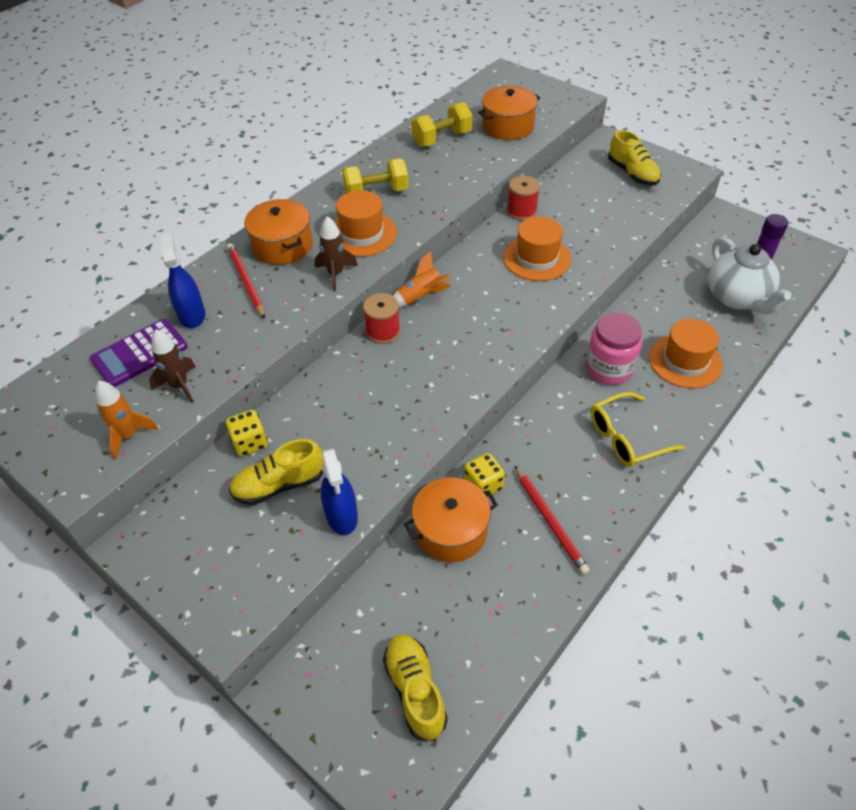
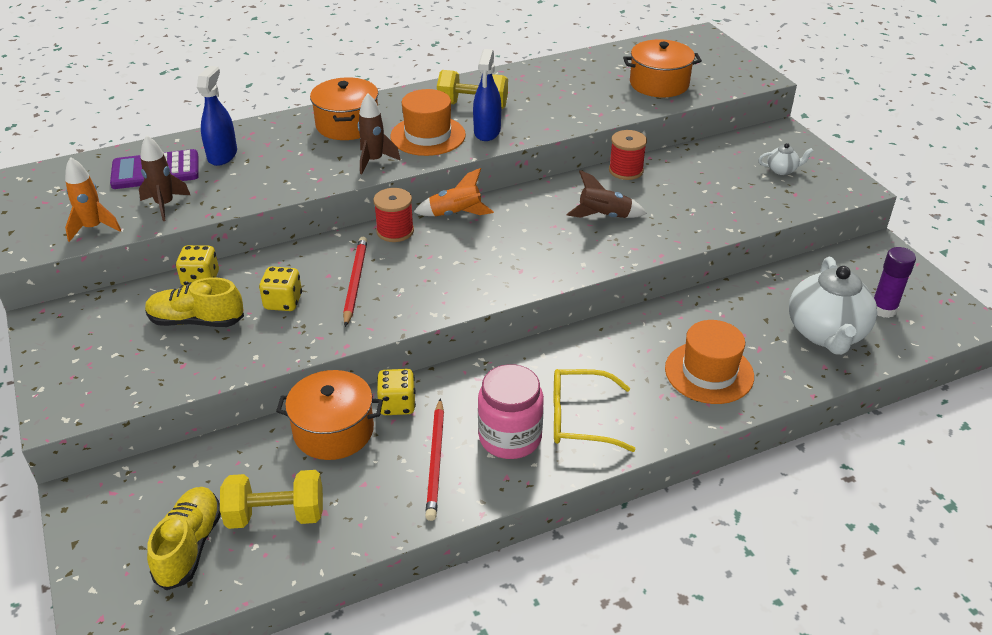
camera: 25 degrees right, 10 degrees down
red pencil [227,243,265,319] -> red pencil moved to [343,237,368,327]
blue spray bottle [321,448,358,535] -> blue spray bottle moved to [473,49,501,141]
yellow dumbbell [411,102,473,147] -> yellow dumbbell moved to [220,470,323,529]
orange hat [503,216,571,281] -> brown rocket [567,170,647,218]
pink jar [586,312,643,385] -> pink jar moved to [478,364,544,459]
yellow shoe [608,130,661,186] -> white teapot [758,143,813,175]
none -> yellow dice [259,267,302,311]

